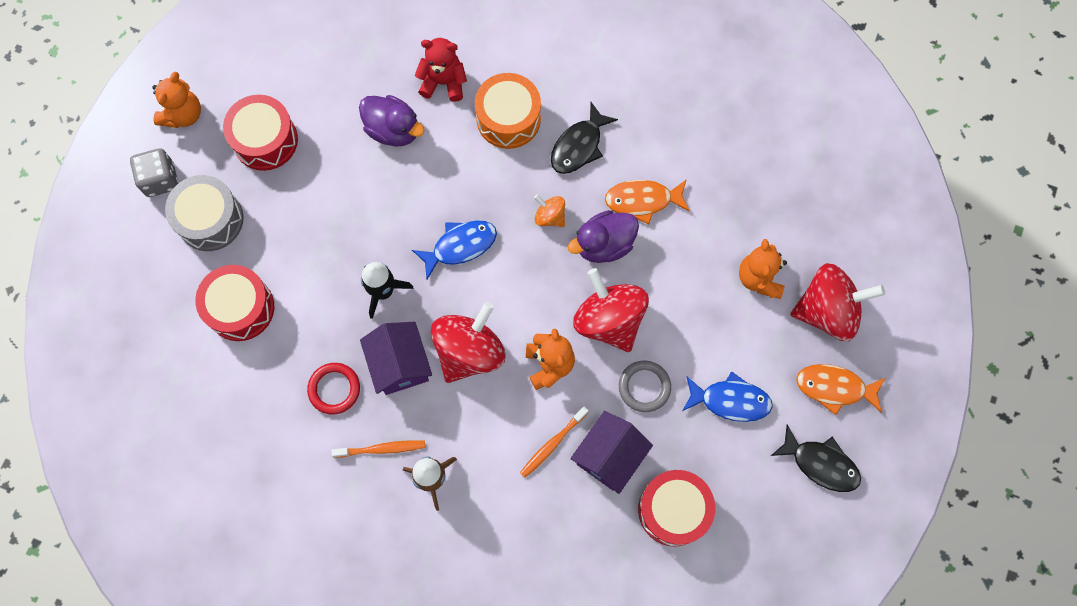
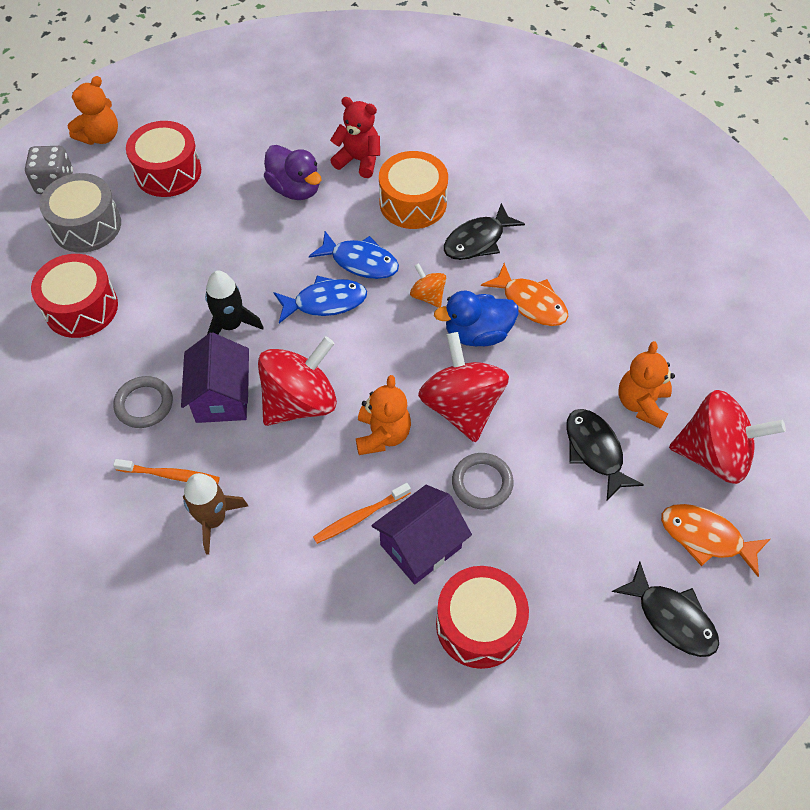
camera: 15 degrees right, 15 degrees down
red ring [307,363,360,414] -> grey ring [113,376,173,428]
purple duck [567,210,639,263] -> blue duck [434,291,519,346]
orange fish [605,179,690,224] -> orange fish turned 150 degrees counterclockwise [481,263,568,326]
blue fish [683,371,773,422] -> blue fish moved to [309,231,399,279]
none -> black fish [566,409,644,500]

